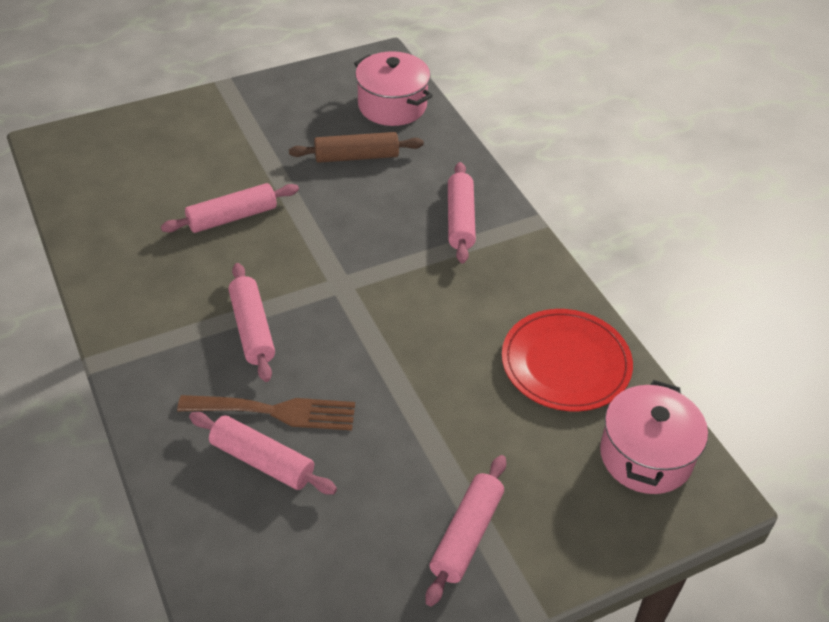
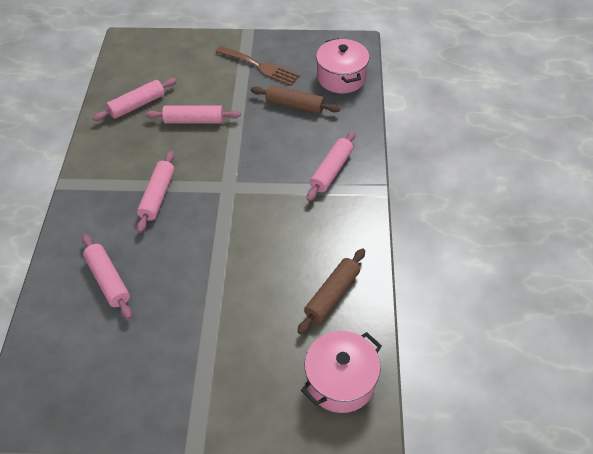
camera: 30 degrees right, 5 degrees up
brown fork [177,395,355,430] -> brown fork moved to [216,46,300,86]
pink rolling pin [425,455,506,607] -> pink rolling pin moved to [93,78,177,121]
red plate [502,309,633,411] -> brown rolling pin [297,248,365,334]

